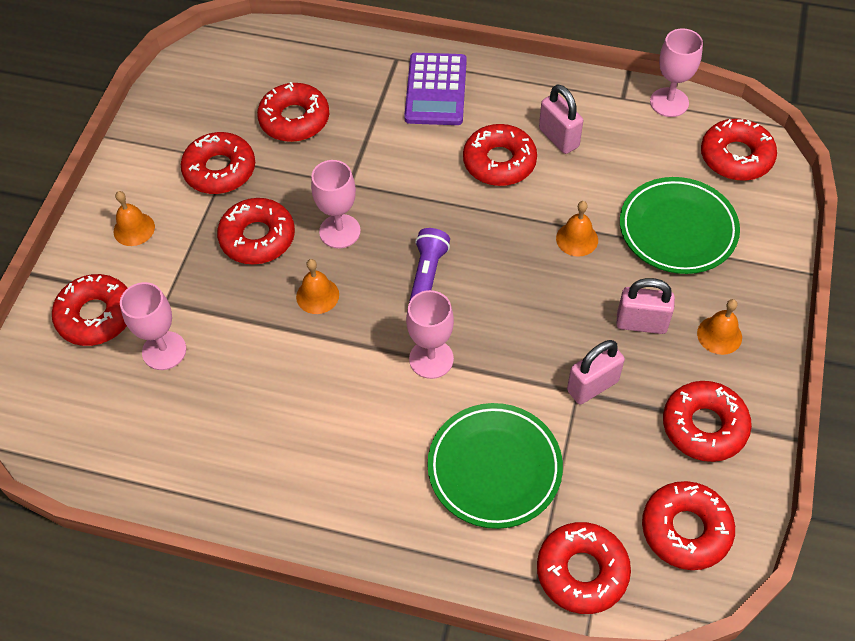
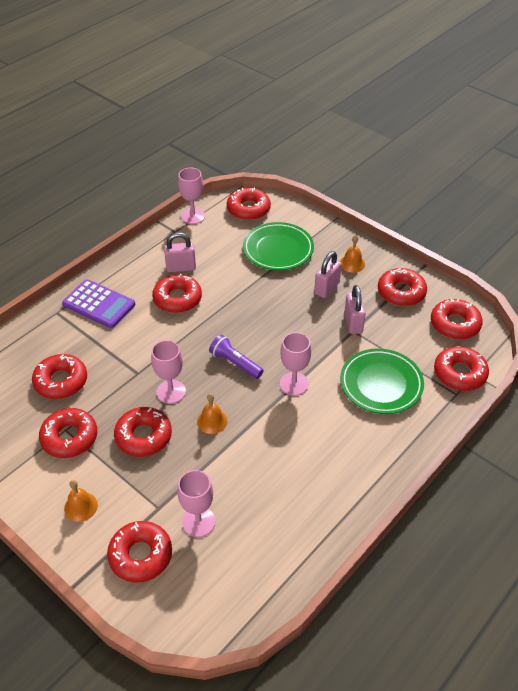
camera: 65 degrees left, 10 degrees down
orange bell [556,201,598,257] -> none

